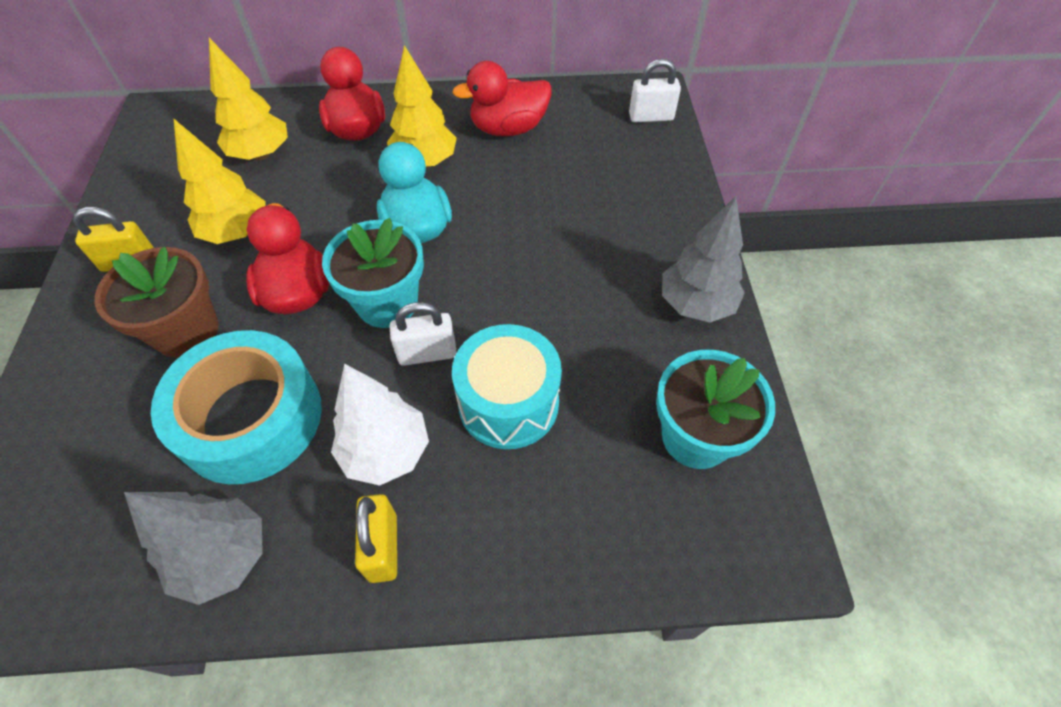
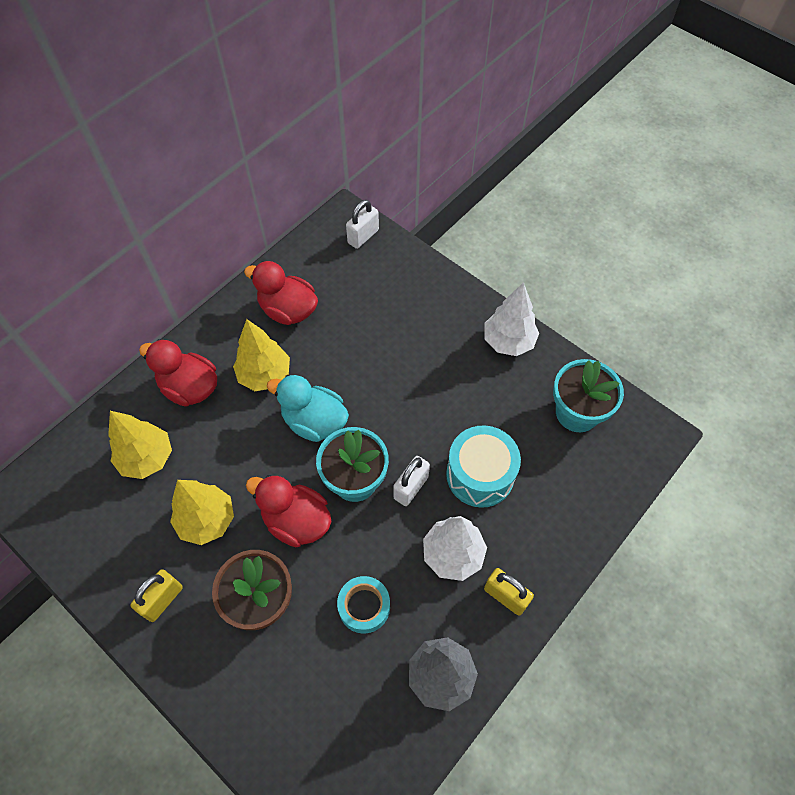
camera: 45 degrees left, 5 degrees up
turquoise tape [151,330,322,484] -> turquoise tape [337,576,390,634], size x0.51
red duck [452,61,552,136] -> red duck turned 90 degrees clockwise [244,261,318,325]
grey tree [662,196,745,322] -> white tree [484,282,539,356]

